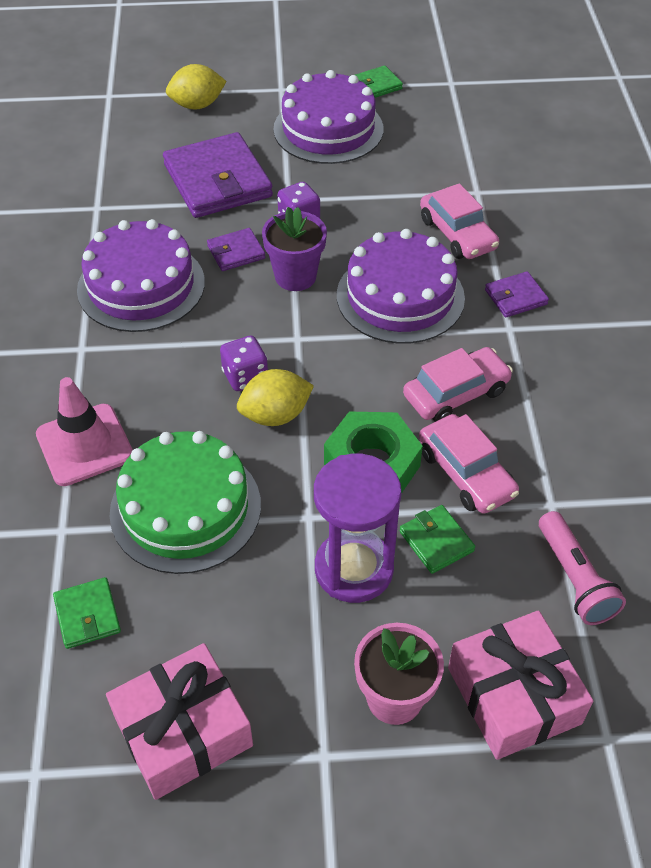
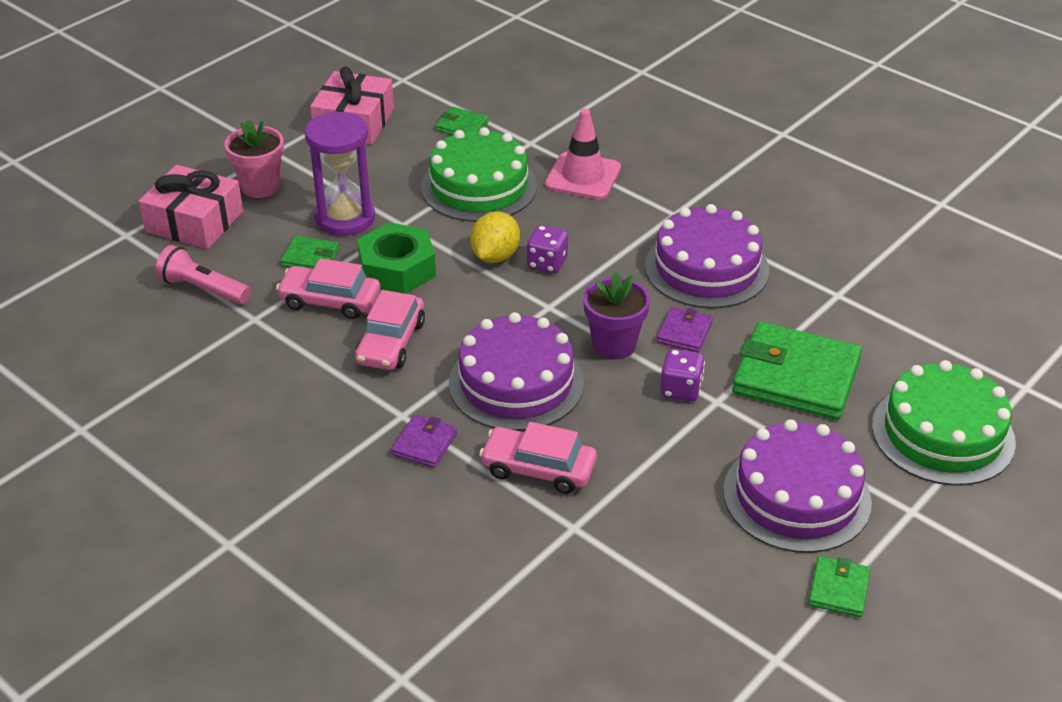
camera: 135 degrees right, 10 degrees down
purple wallet [163,132,273,218] -> green wallet [732,322,862,420]
yellow lemon [166,64,227,109] -> green cake [872,360,1016,485]

